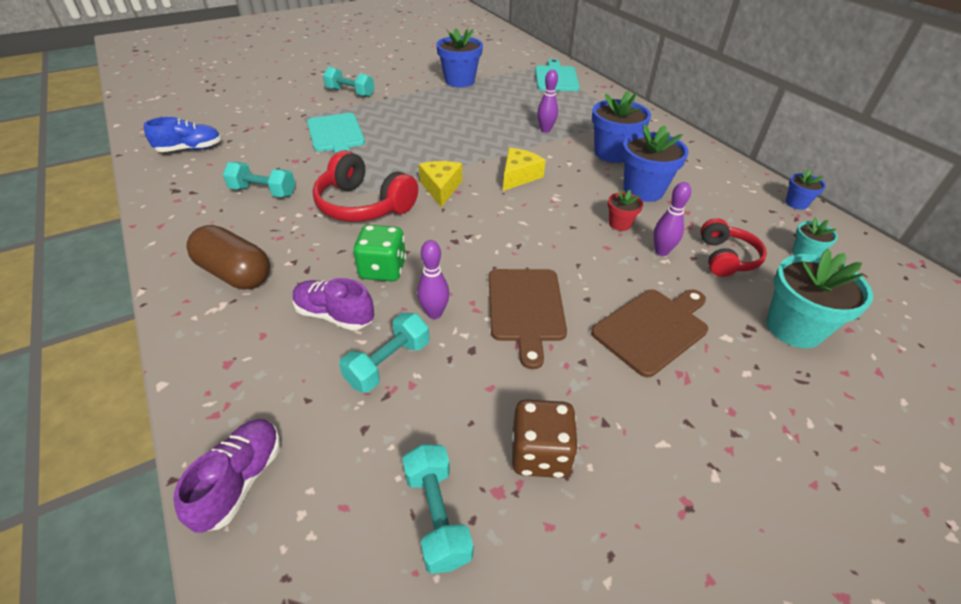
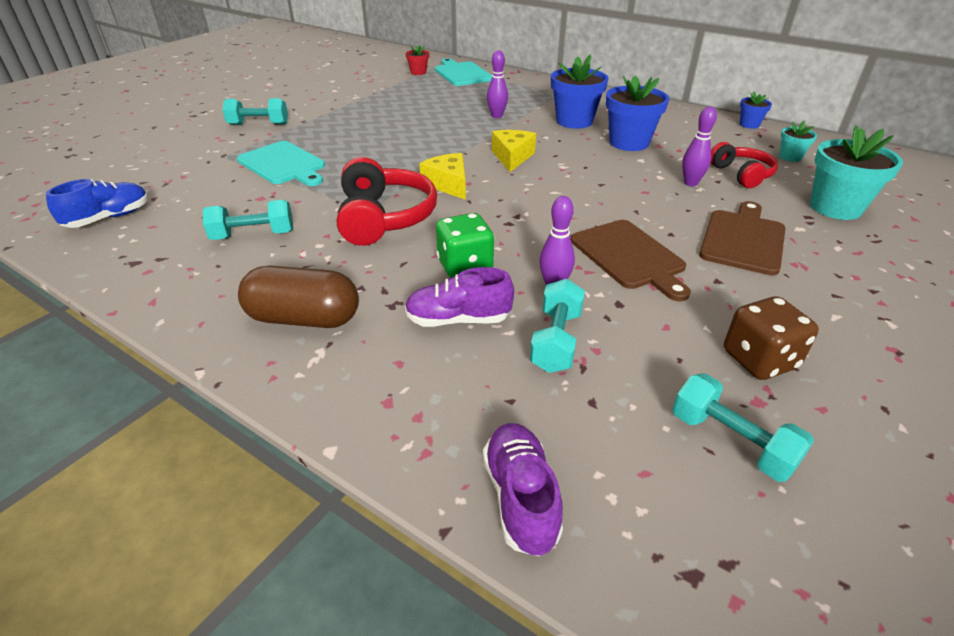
camera: 25 degrees left, 5 degrees down
red headphones [313,150,418,222] -> red headphones turned 105 degrees counterclockwise [337,157,437,246]
blue flower pot [436,29,483,87] -> none
red flower pot [608,190,643,231] -> red flower pot moved to [406,45,429,75]

